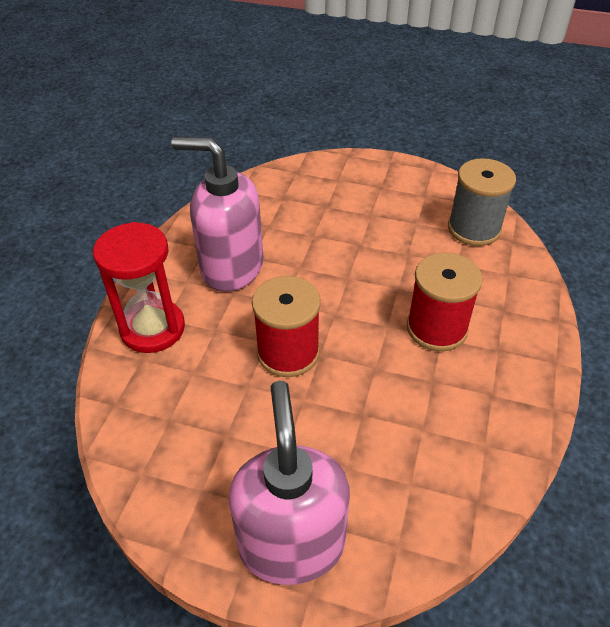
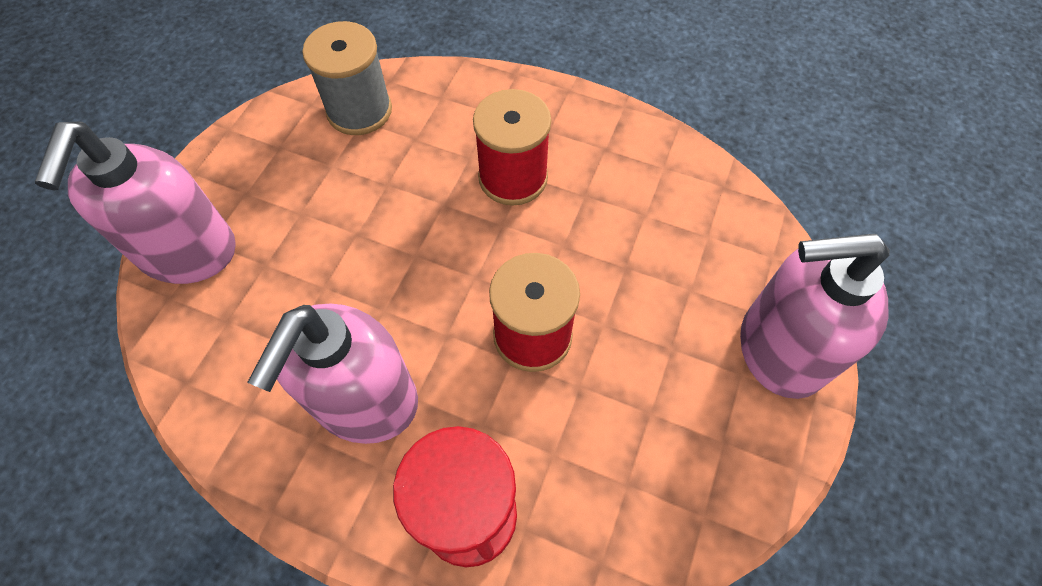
camera: 85 degrees left, 15 degrees up
none -> pink soap dispenser [35,121,235,284]

